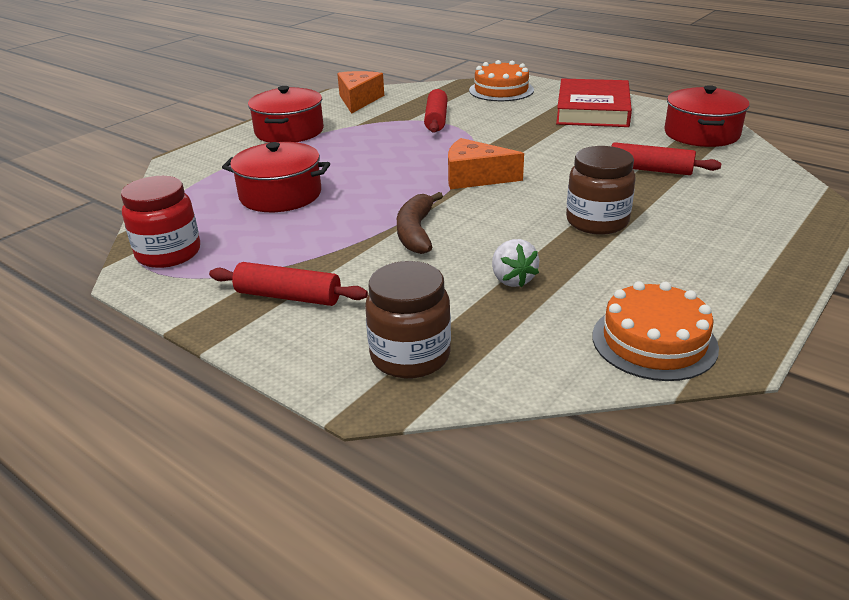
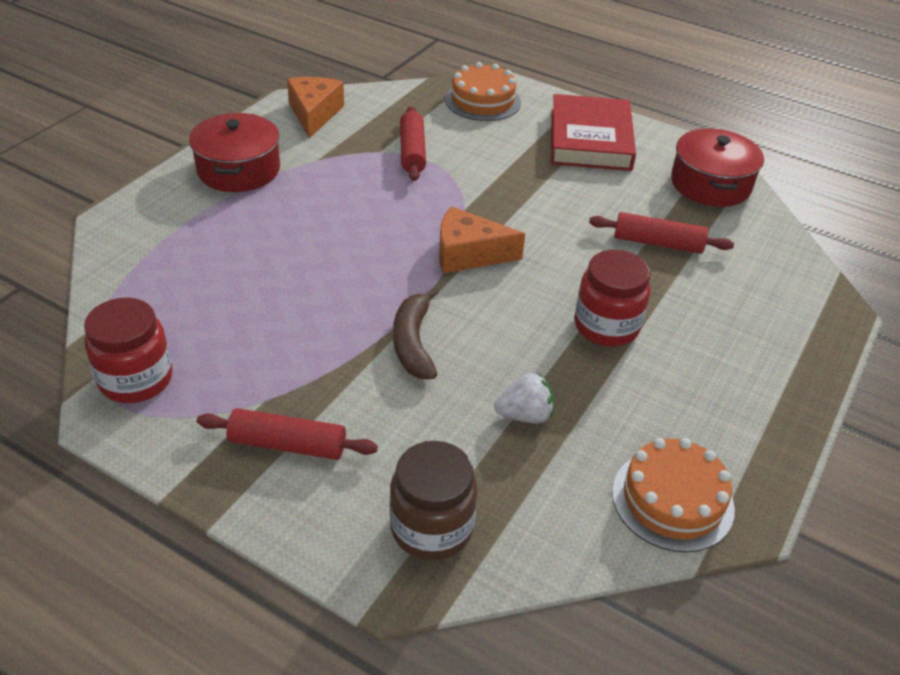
camera: 10 degrees left, 10 degrees up
red pot [222,142,330,212] -> none
white strawberry [492,239,539,287] -> white strawberry turned 75 degrees counterclockwise [495,373,554,423]
brown jar [566,146,636,235] -> red jar [574,250,651,346]

